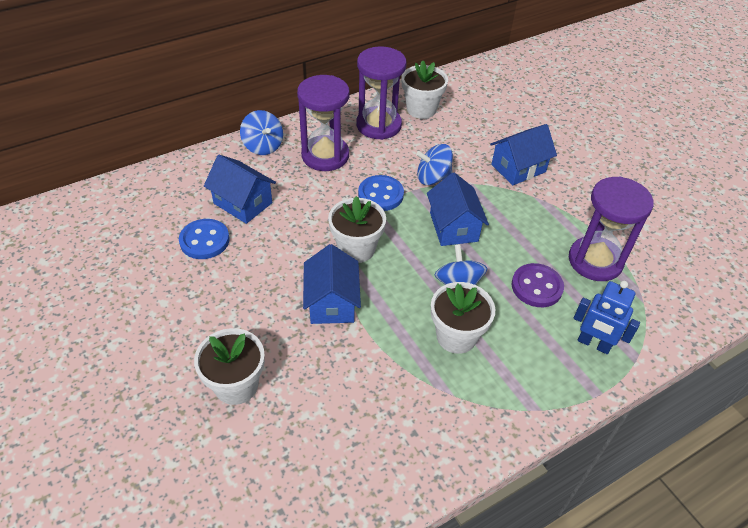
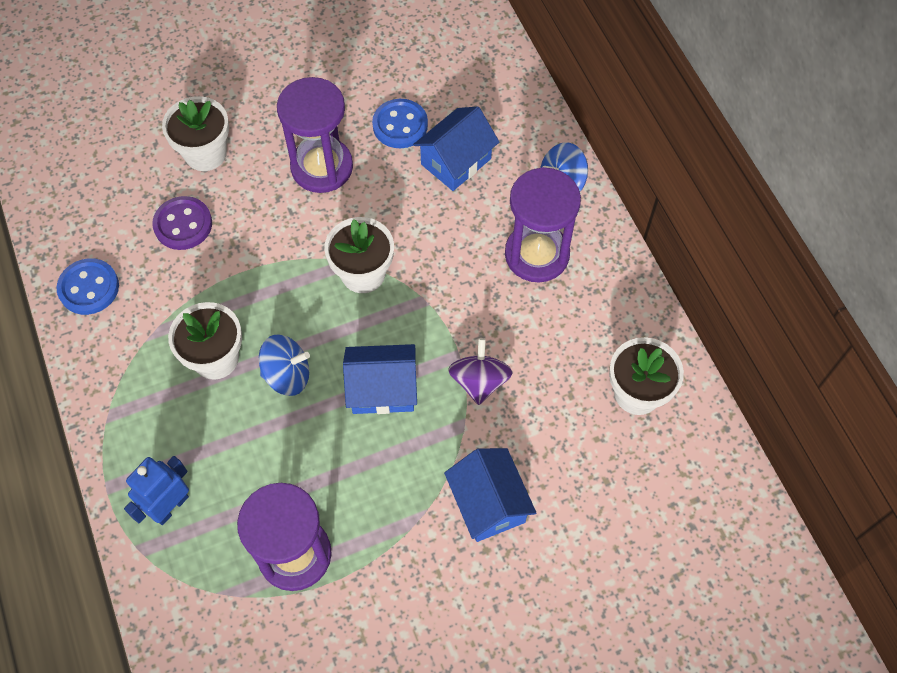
camera: 100 degrees right, 15 degrees up
blue house [303,244,361,324] -> none
purple hourglass [356,46,406,140] -> purple hourglass moved to [277,77,353,193]
blue button [358,175,404,211] -> blue button moved to [57,258,119,315]
blue spinning top [416,144,453,185] -> purple spinning top [448,338,513,405]
purple button [512,263,564,307] -> purple button moved to [152,196,212,250]

